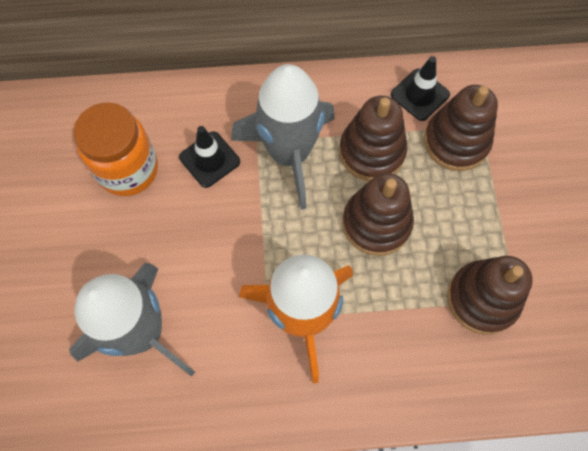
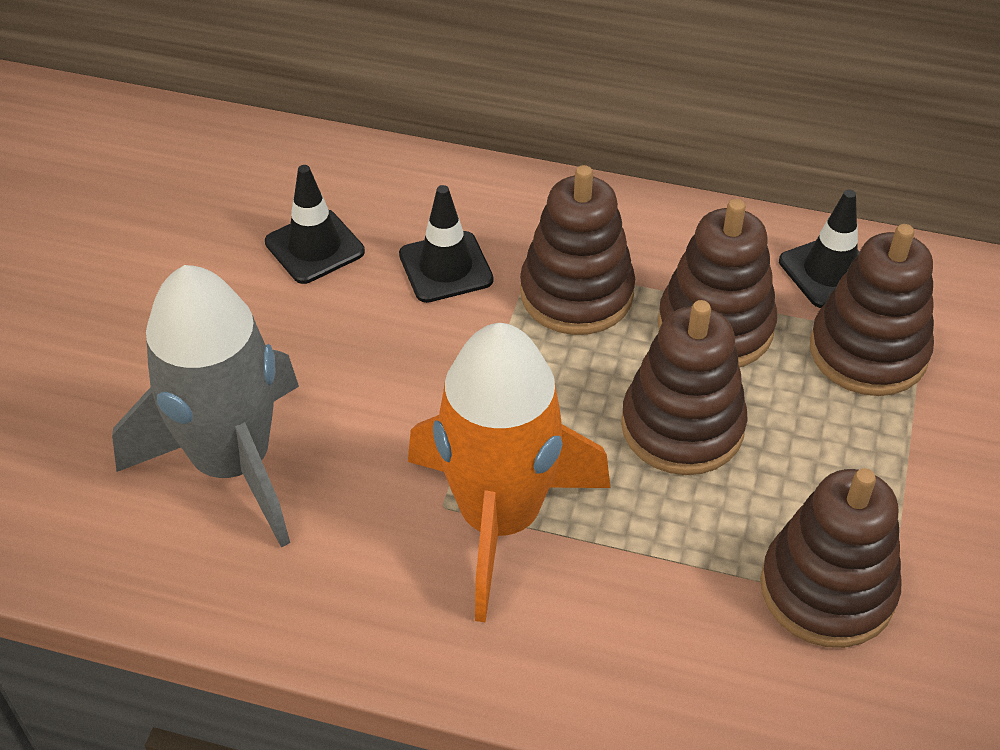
camera: 20 degrees right, 20 degrees down
orange jar [73,103,158,196] -> black traffic cone [265,165,365,284]
grey rocket [231,64,335,210] -> brown stacking toy [520,165,635,335]

